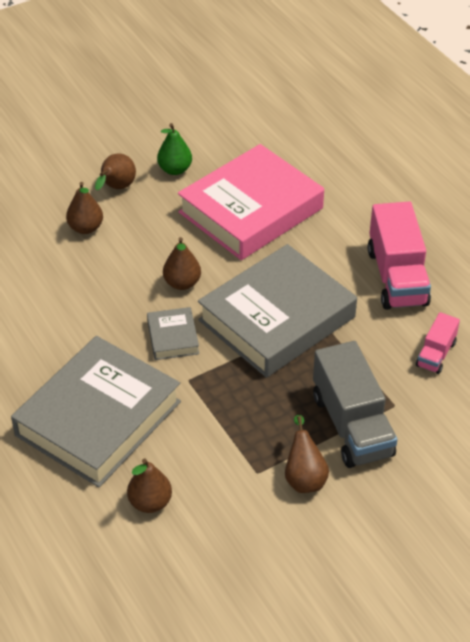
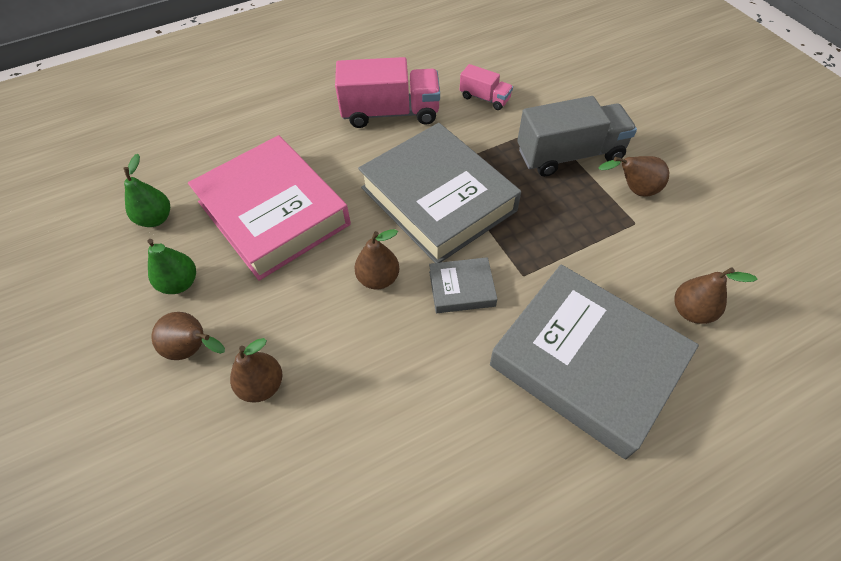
camera: 85 degrees left, 10 degrees up
none -> green pear [123,154,170,227]

